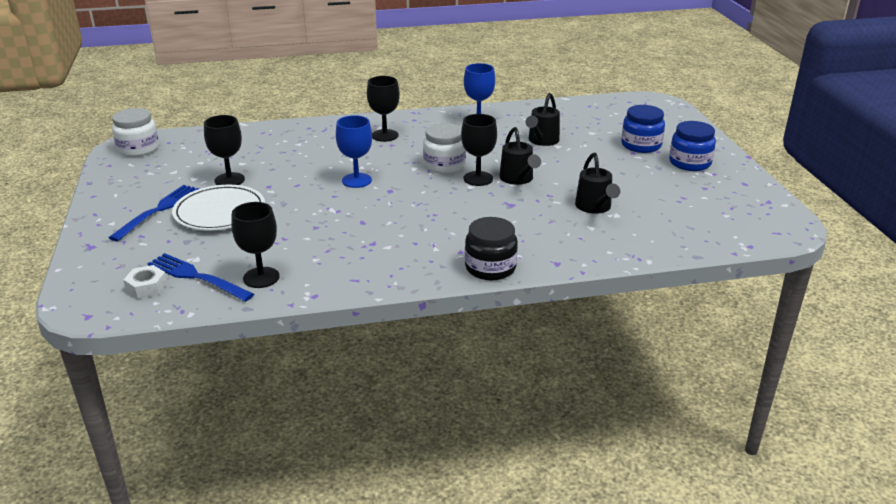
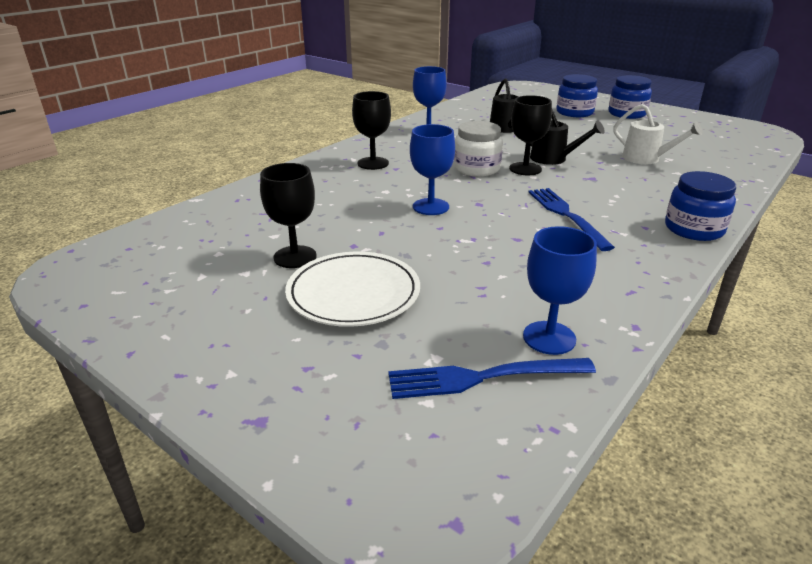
camera: 40 degrees left, 0 degrees up
blue fork [109,185,199,241] -> blue fork moved to [528,188,615,251]
white jar [112,108,159,157] -> none
white nut [124,265,168,299] -> none
black goblet [231,202,280,288] -> blue goblet [523,226,597,355]
black jar [465,217,518,280] -> blue jar [665,171,736,241]
black watering can [575,153,620,214] -> white watering can [613,104,703,164]

